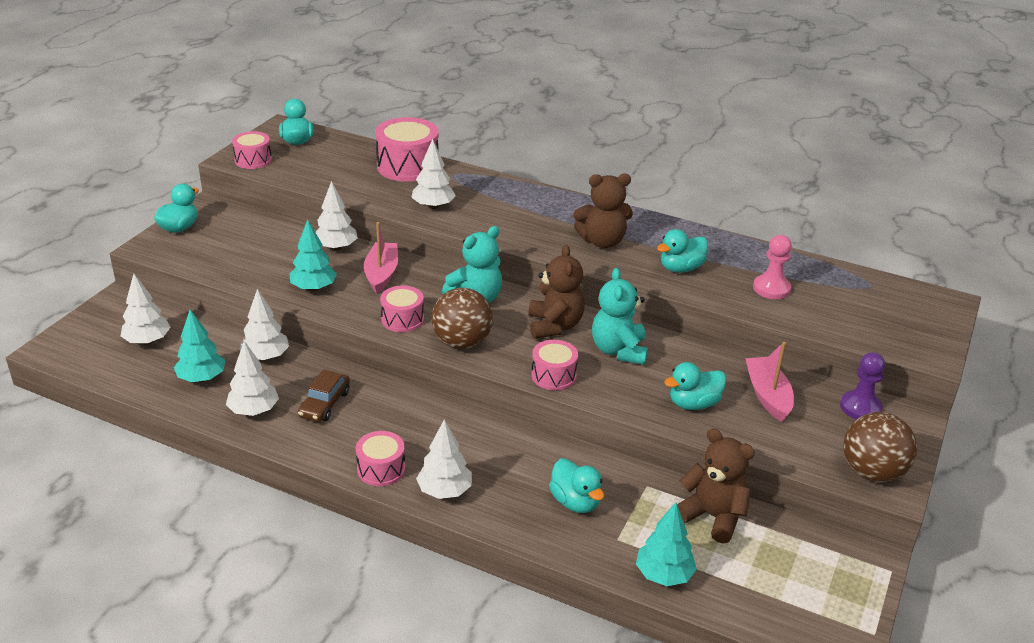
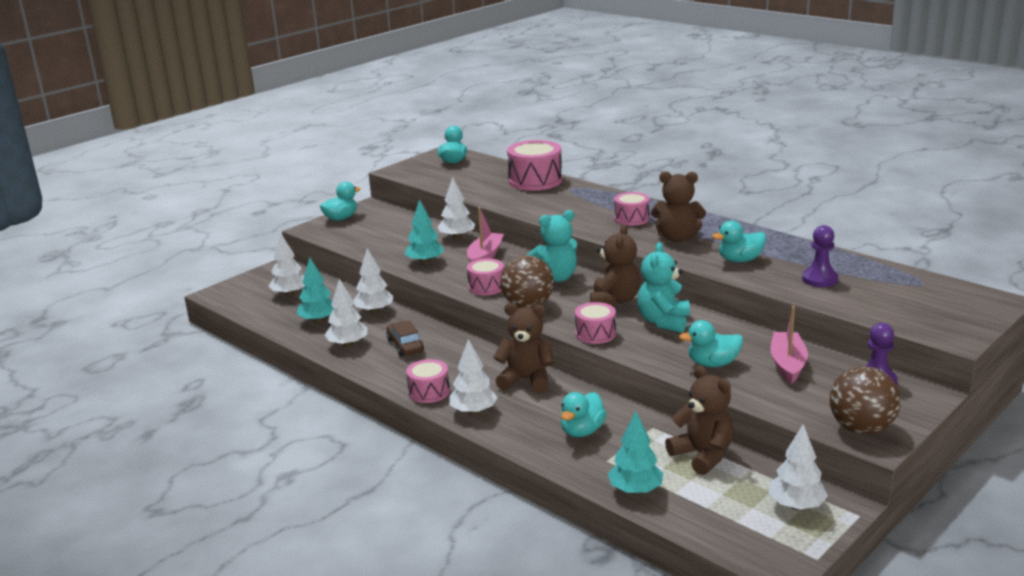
camera: 20 degrees right, 10 degrees down
pink drum [232,131,272,169] -> pink drum moved to [614,192,650,226]
brown car [298,369,350,422] -> brown car turned 120 degrees clockwise [386,321,424,357]
white tree [411,139,456,209] -> white tree moved to [769,424,828,510]
turquoise duck [549,458,604,513] -> turquoise duck turned 45 degrees clockwise [561,392,607,437]
pink pawn [753,235,792,299] -> purple pawn [802,225,839,287]
none -> brown teddy bear [493,303,554,393]

